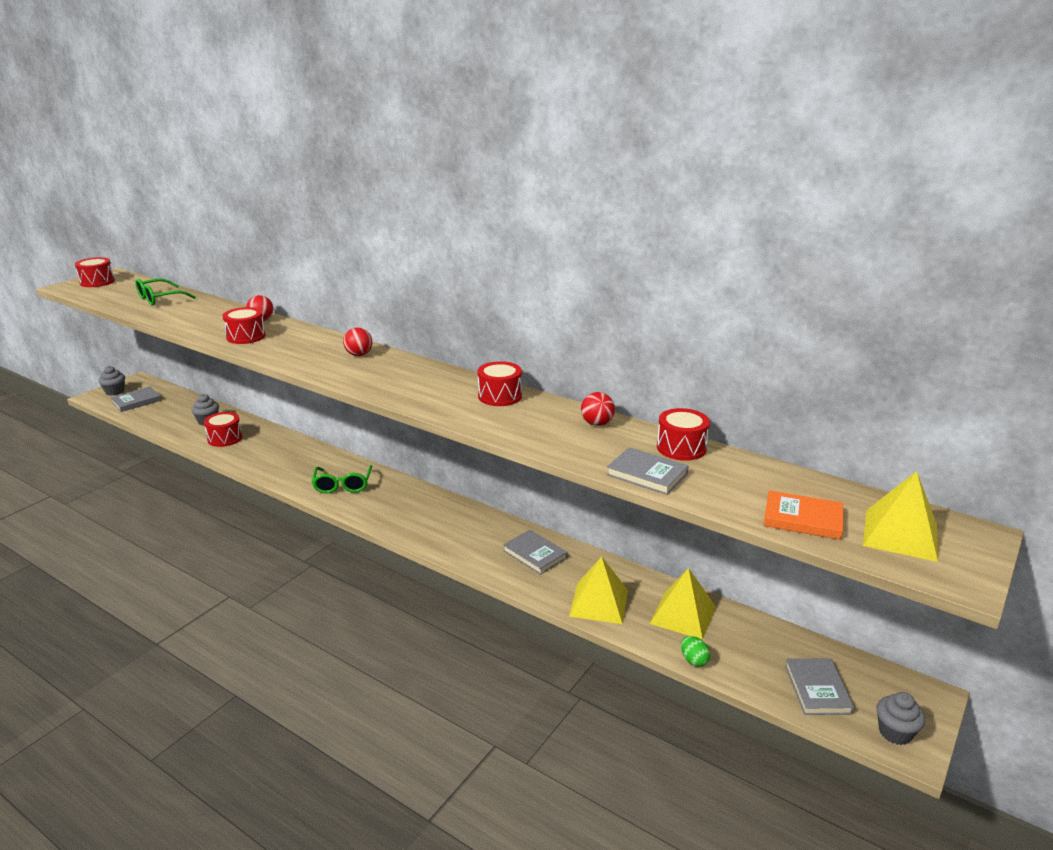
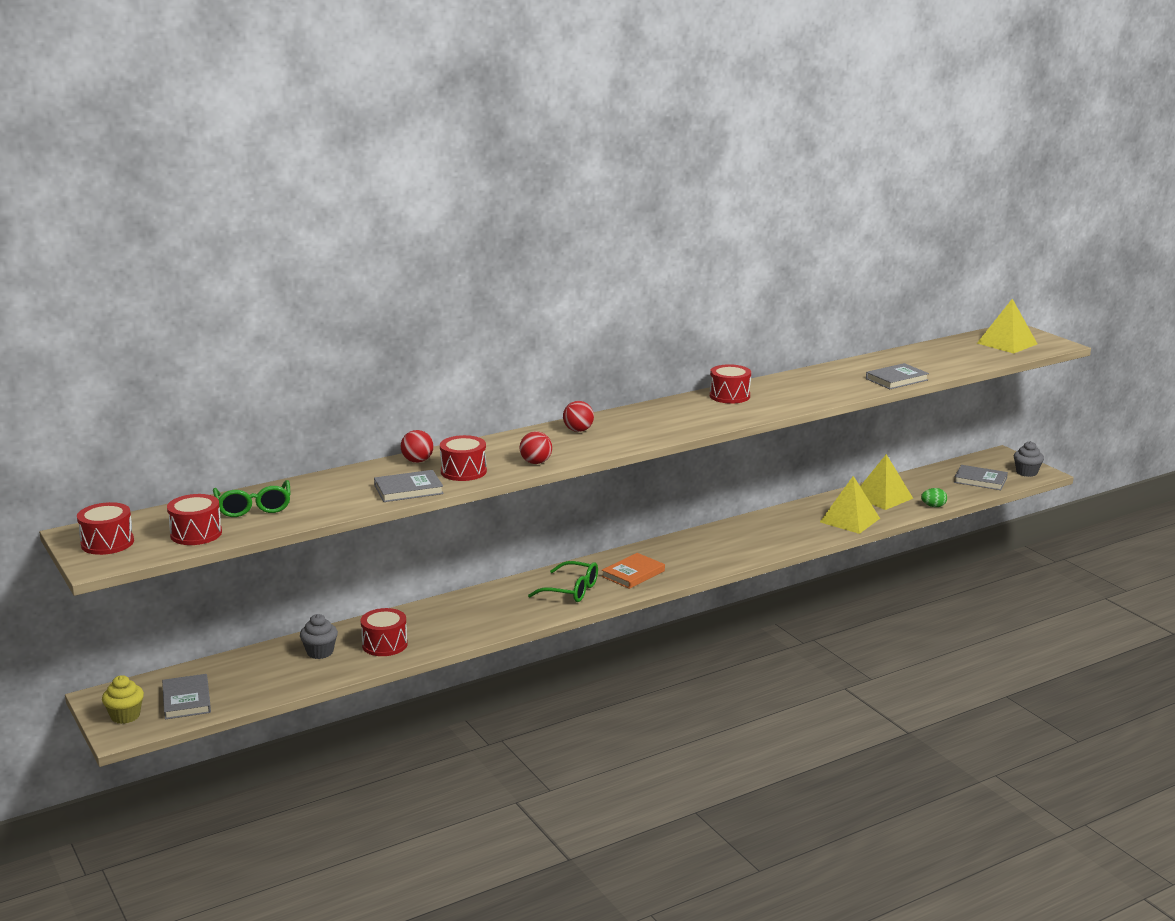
camera: 65 degrees left, 5 degrees down
grey cupcake [98,366,125,396] -> yellow cupcake [102,675,144,724]
grey book [503,530,567,575] -> grey book moved to [374,470,444,502]
red ball [581,392,615,426] -> red ball moved to [520,431,552,464]
red drum [657,408,710,461] -> red drum moved to [167,494,222,545]
orange book [763,490,843,540] -> orange book moved to [602,553,665,589]

